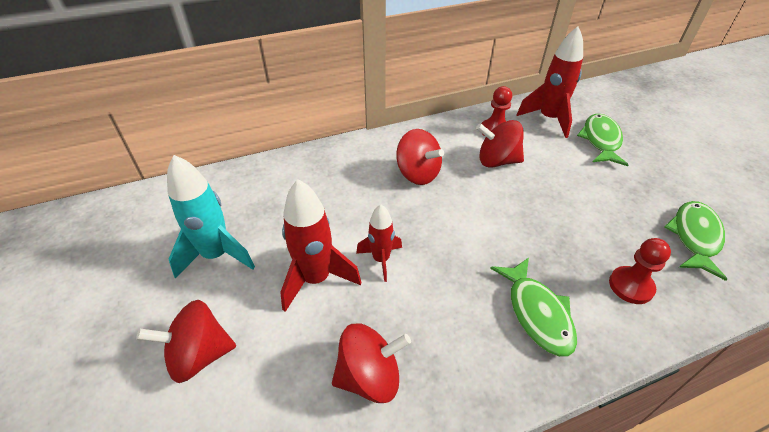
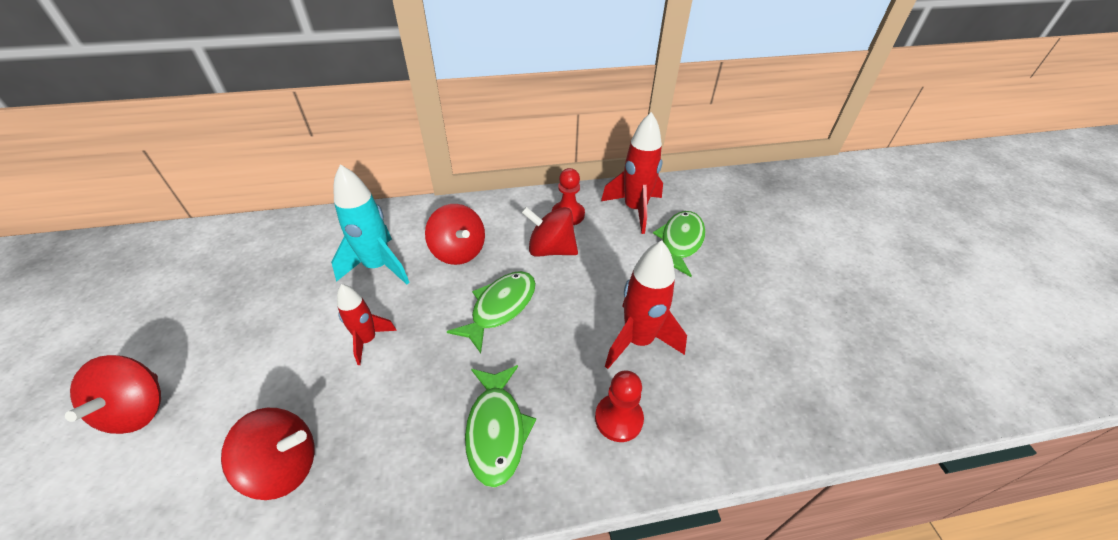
camera: 10 degrees right, 0 degrees up
red spinning top [136,300,236,383] -> red spinning top turned 90 degrees counterclockwise [65,355,161,434]
turquoise rocket [167,155,255,279] -> turquoise rocket moved to [331,164,410,284]
red rocket [280,179,361,312] -> red rocket moved to [605,240,687,369]
green fish [664,201,727,281] -> green fish moved to [447,271,536,353]

